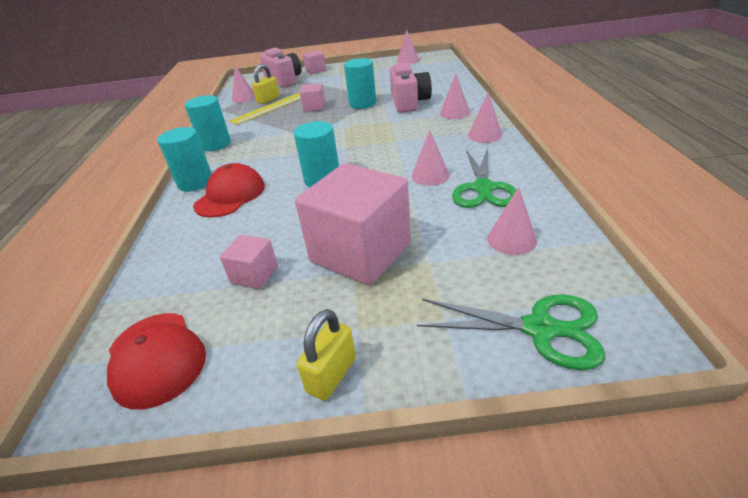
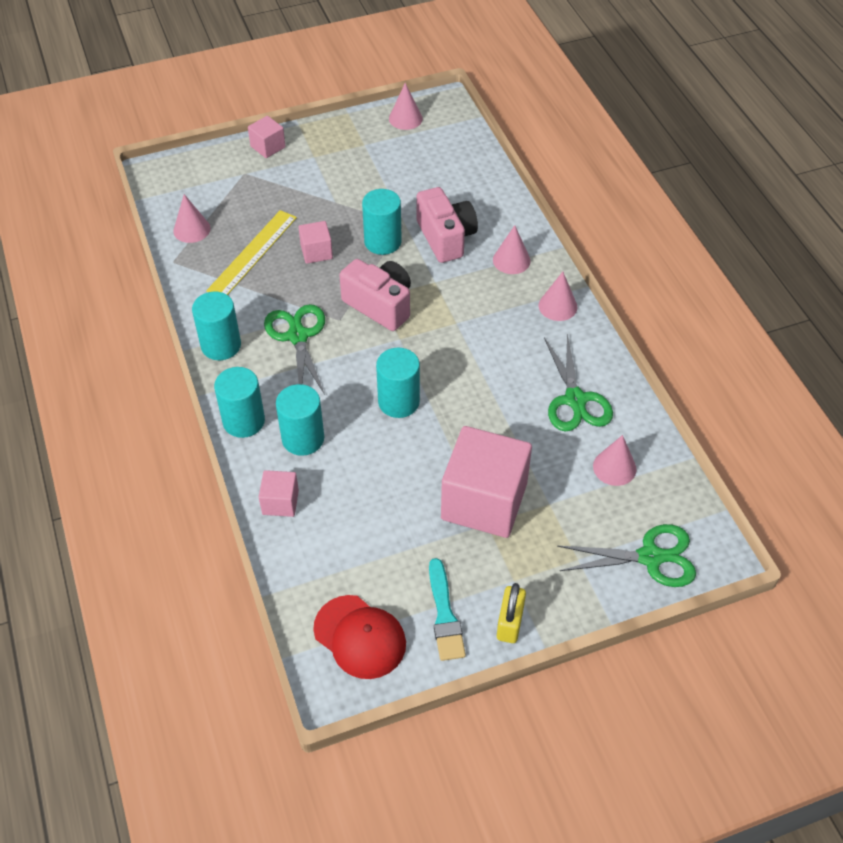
camera: 20 degrees left, 15 degrees up
red cap [193,163,265,218] -> turquoise cylinder [276,384,324,456]
pink cube [220,235,278,289] -> pink cube moved to [259,470,299,517]
yellow padlock [252,64,280,104] -> none
pink camera [259,48,302,87] -> pink camera moved to [339,259,411,331]
pink cone [411,130,450,186] -> none
none -> green scissors [264,304,325,395]
none -> turquoise brush [429,558,466,661]

